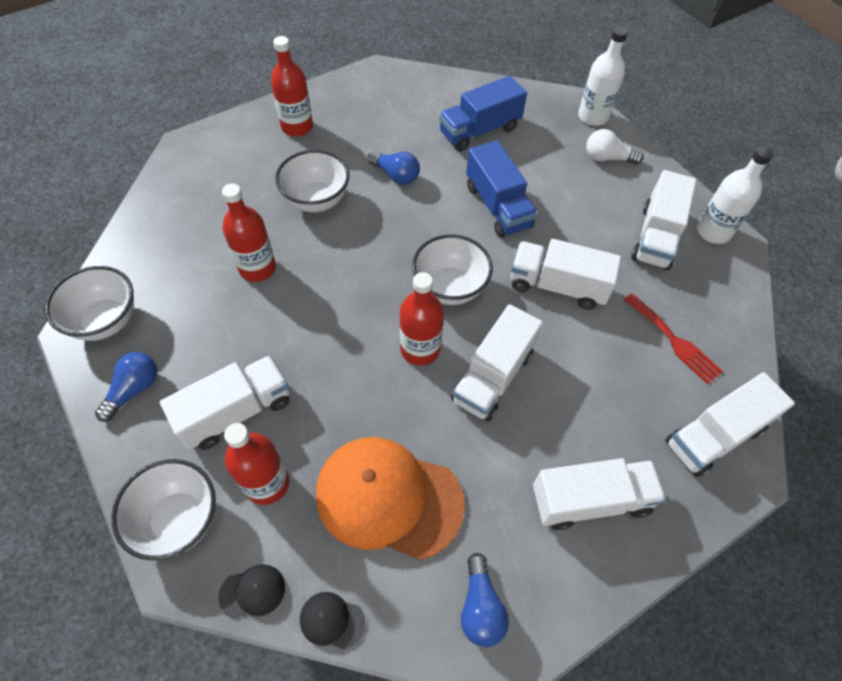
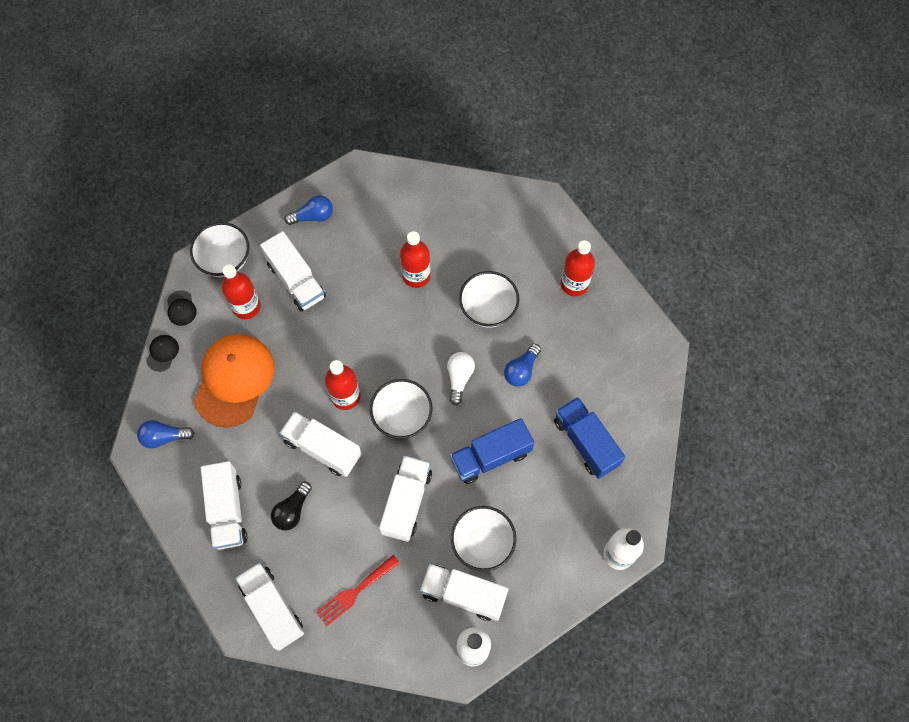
camera: 90 degrees right, 10 degrees up
white bowl [45,266,134,341] -> white bowl moved to [451,506,517,571]
blue light bulb [95,352,157,422] -> blue light bulb turned 45 degrees counterclockwise [284,195,333,225]
white light bulb [586,129,644,165] -> white light bulb moved to [447,352,475,406]
none -> black light bulb [271,482,312,531]

